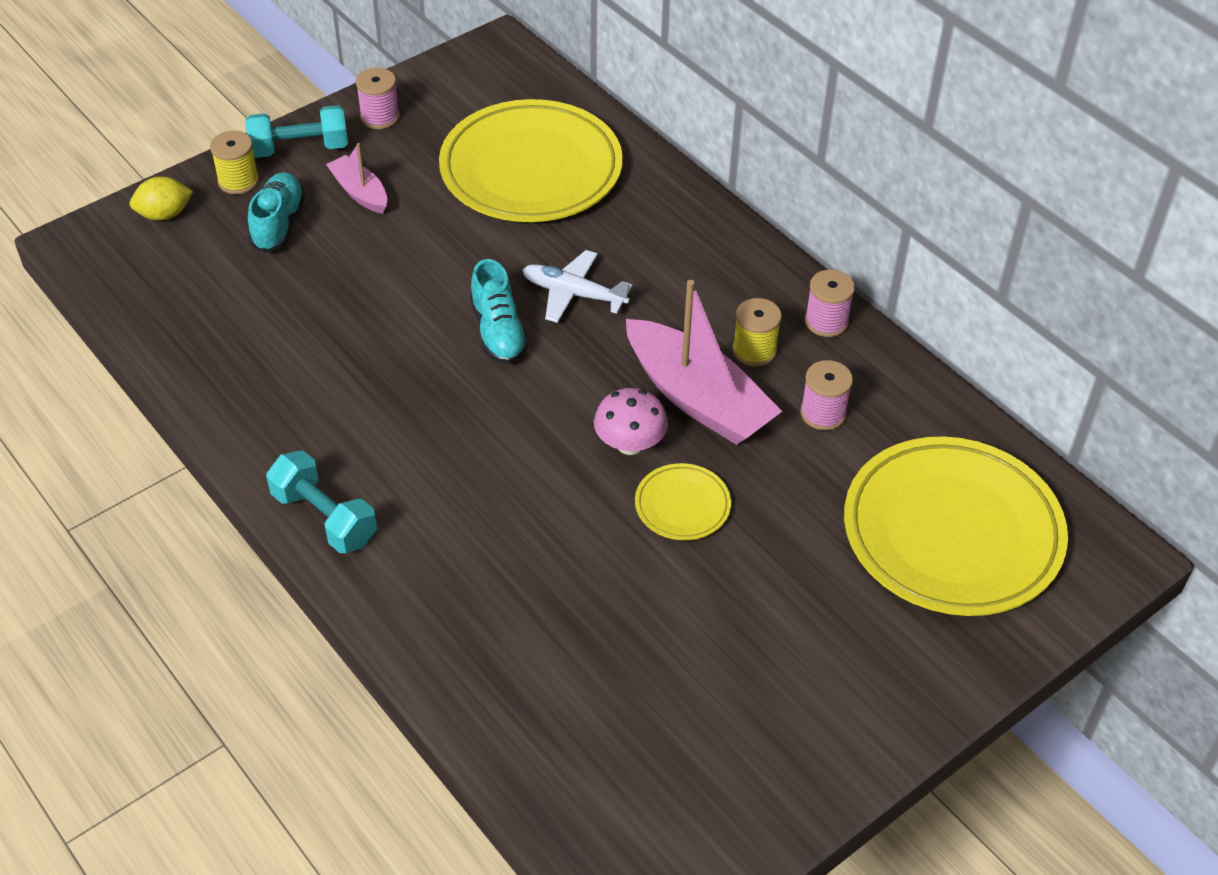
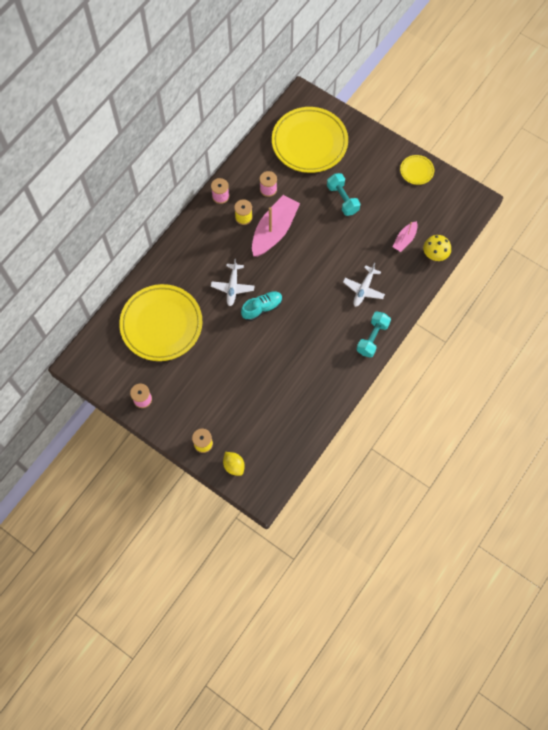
camera: 105 degrees left, 20 degrees up
turquoise dumbbell [245,105,348,158] -> turquoise dumbbell moved to [327,173,361,216]
turquoise shoe [248,172,305,253] -> none
pink boat [326,143,387,214] -> pink boat moved to [392,221,418,252]
pink mushroom [594,388,668,455] -> none
yellow plate [635,463,731,540] -> yellow plate moved to [400,155,434,185]
none -> white plane [343,263,385,307]
none -> yellow mushroom [423,235,451,261]

